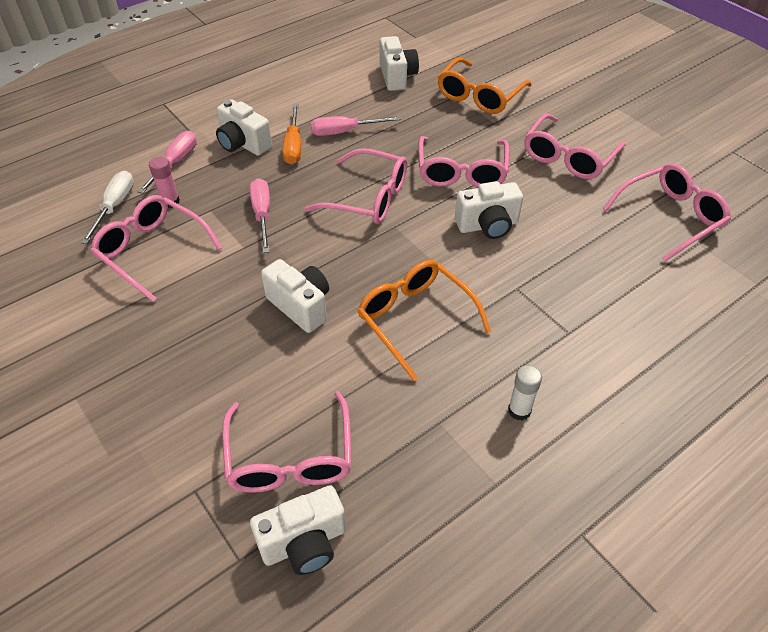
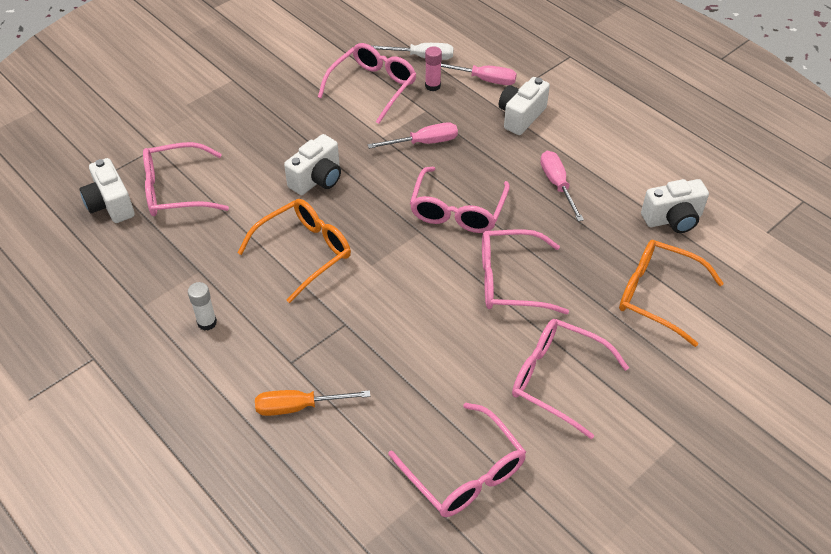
camera: 85 degrees right, 0 degrees up
orange screwdriver [282,104,301,164] -> orange screwdriver moved to [255,390,370,416]
white camera [455,181,523,239] -> none

